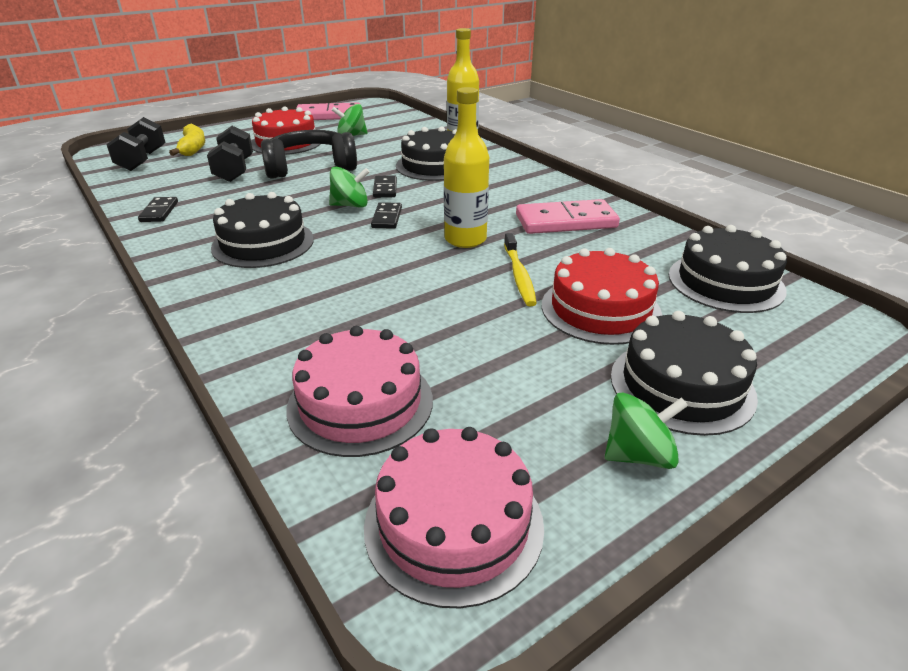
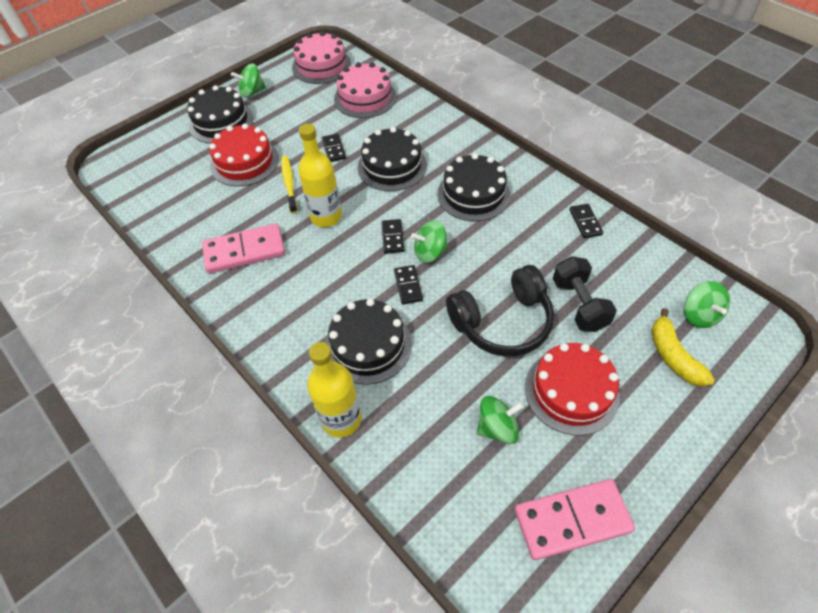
camera: 175 degrees right, 20 degrees up
black dumbbell [106,117,165,171] -> green spinning top [684,281,730,328]
black cake [669,225,787,313] -> black cake moved to [357,127,427,191]
none -> black domino [322,133,346,162]

